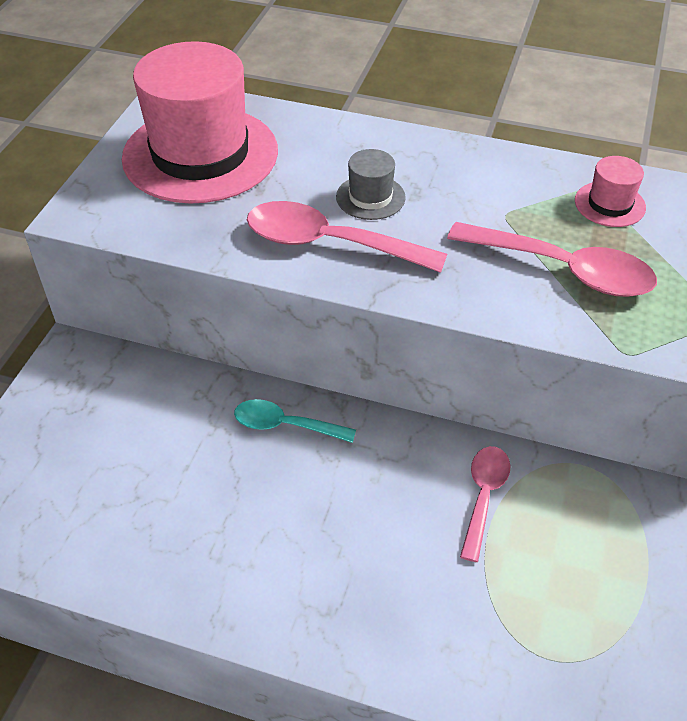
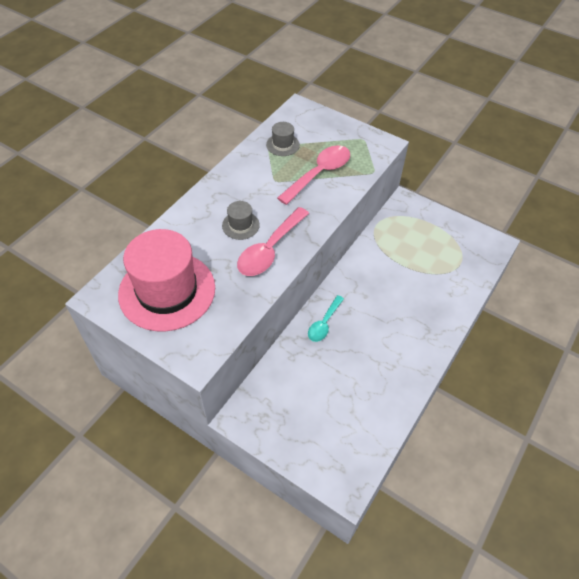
camera: 75 degrees left, 5 degrees up
pink spoon [460,446,510,562] -> none
pink hat [575,156,646,227] -> grey hat [266,122,300,156]

